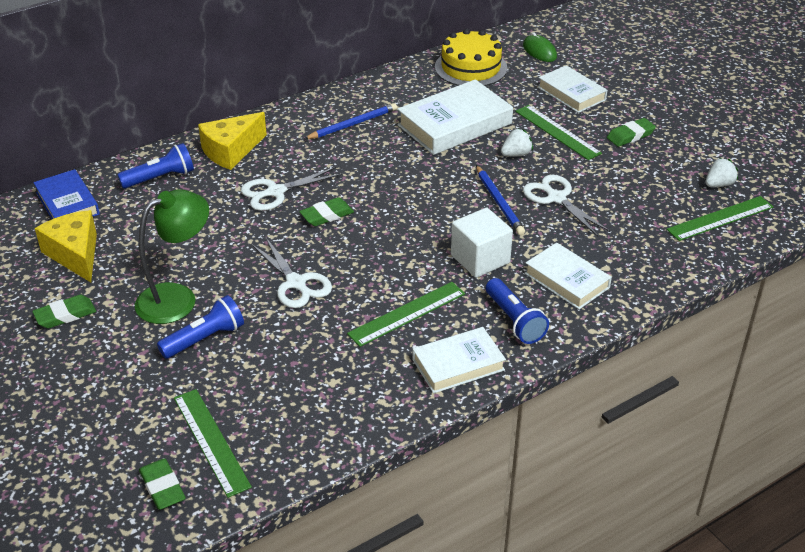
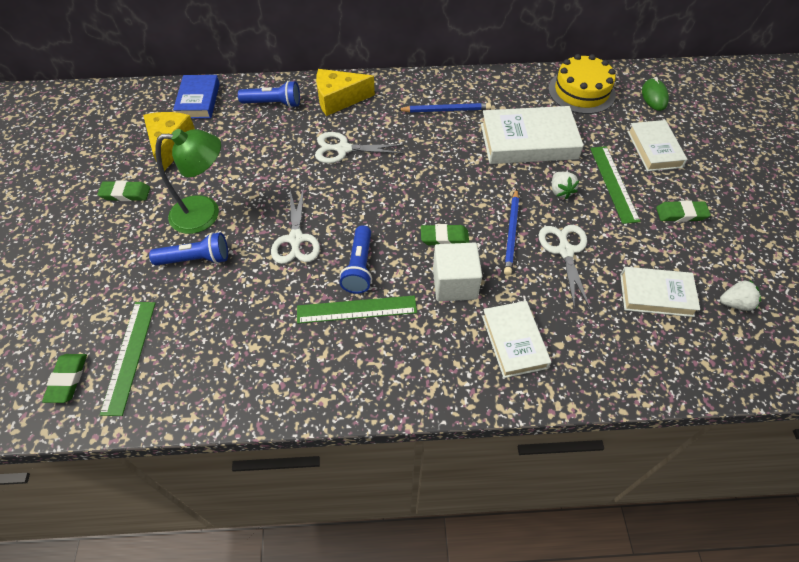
camera: 30 degrees right, 15 degrees up
green eraser [299,197,354,226] -> green eraser moved to [421,224,469,245]
white book [413,327,506,393] -> white book moved to [620,267,700,317]
blue flashlight [486,278,549,344] -> blue flashlight moved to [339,225,372,294]
white strawberry [501,128,533,157] -> white strawberry turned 75 degrees clockwise [552,172,579,199]
green ruler [667,196,773,241] -> none

